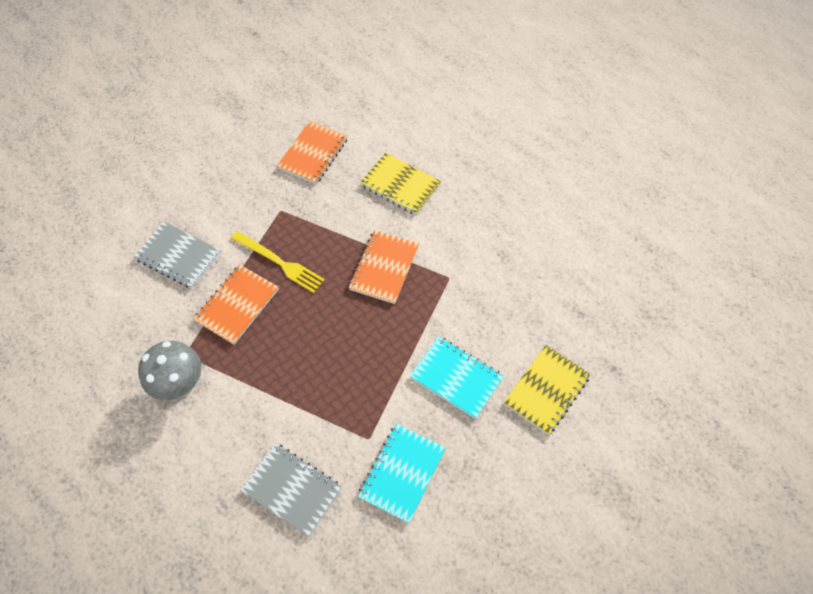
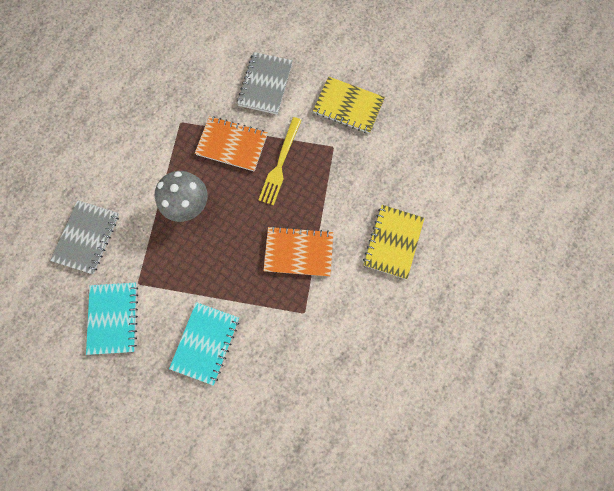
camera: 75 degrees right, 15 degrees up
grey mushroom [138,341,201,400] -> grey mushroom moved to [155,171,208,222]
orange notebook [277,121,348,184] -> none
turquoise notebook [358,424,446,523] -> turquoise notebook turned 75 degrees clockwise [86,283,138,355]
yellow notebook [504,345,591,435] -> yellow notebook moved to [313,76,385,134]

